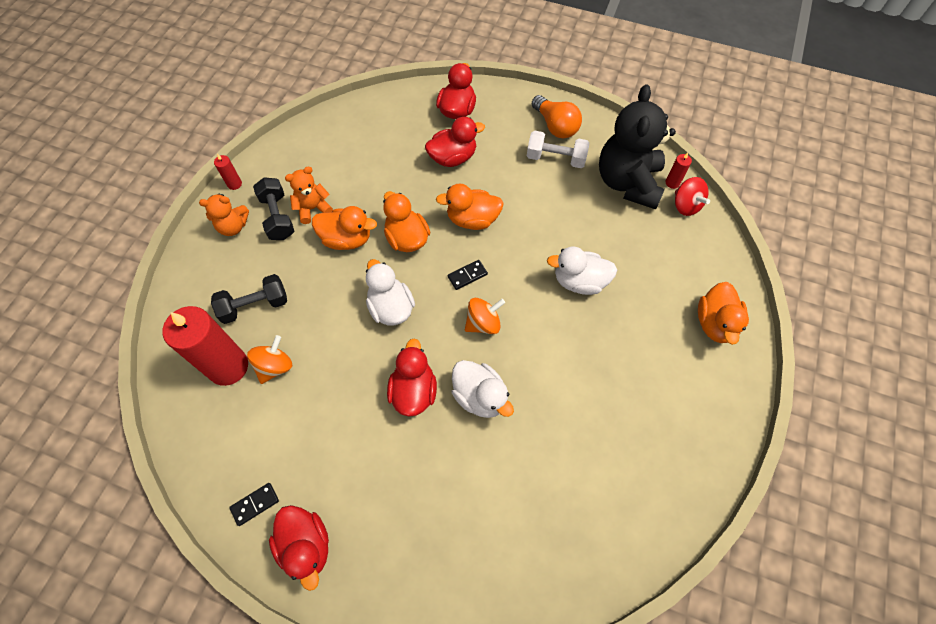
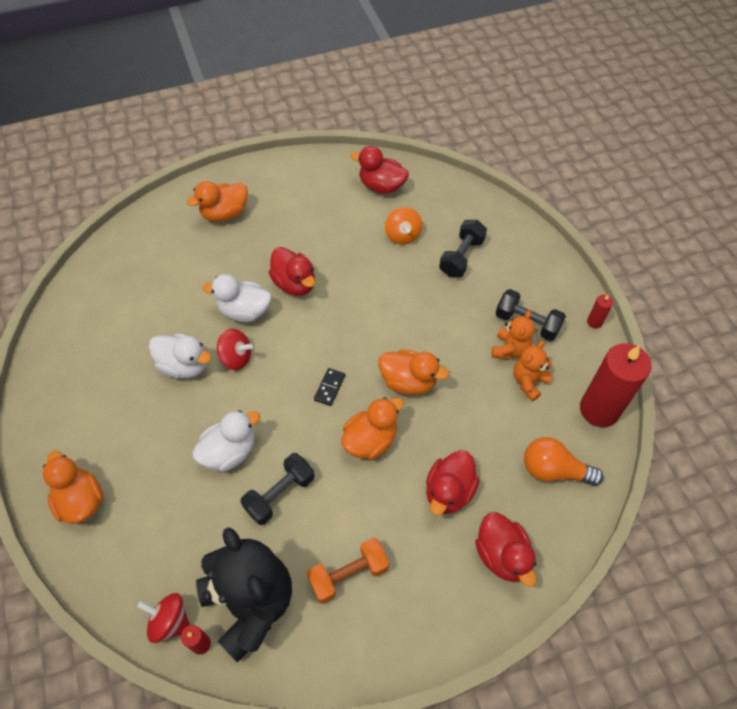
camera: 140 degrees right, 5 degrees down
red candle [163,306,248,386] -> red candle moved to [580,343,651,427]
orange teddy bear [199,194,249,236] -> orange teddy bear moved to [513,340,553,401]
black domino [229,483,279,526] -> none
red duck [269,505,329,591] -> red duck moved to [351,146,409,194]
orange duck [312,206,377,250] -> orange duck moved to [187,181,248,222]
white duck [366,259,415,325] -> white duck moved to [149,333,211,378]
orange spinning top [465,298,505,334] -> none
white dumbbell [527,131,589,168] -> orange dumbbell [307,538,389,604]
orange light bulb [532,95,582,138] -> orange light bulb moved to [524,437,604,486]
none -> red spinning top [217,329,253,370]
none -> black dumbbell [240,453,315,525]

